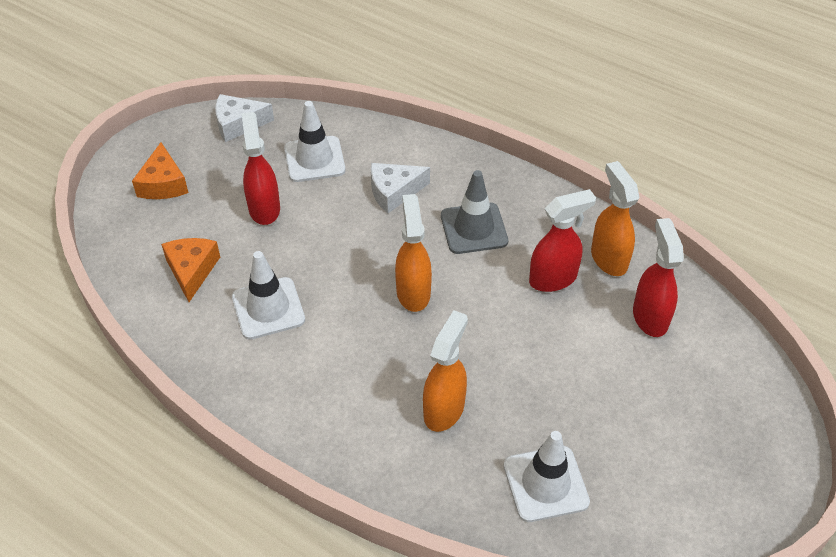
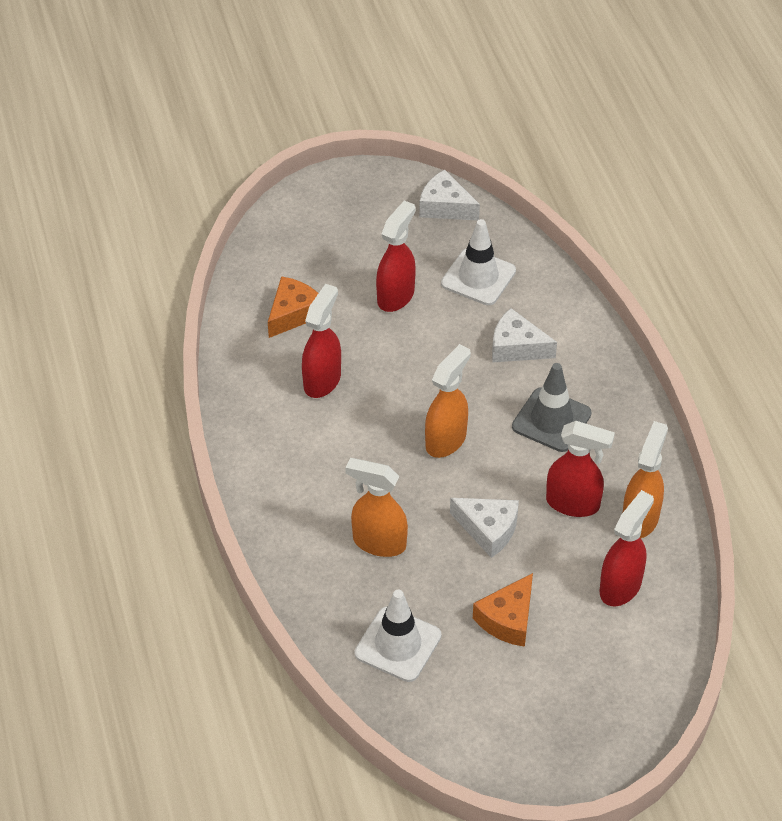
camera: 40 degrees right, 0 degrees up
orange cheese [132,143,188,199] -> orange cheese moved to [473,573,533,647]
white traffic cone [232,251,305,340] -> red spray bottle [302,284,341,398]
orange spray bottle [423,310,468,432] -> orange spray bottle turned 135 degrees counterclockwise [345,458,408,557]
none -> white cheese [450,498,519,558]

